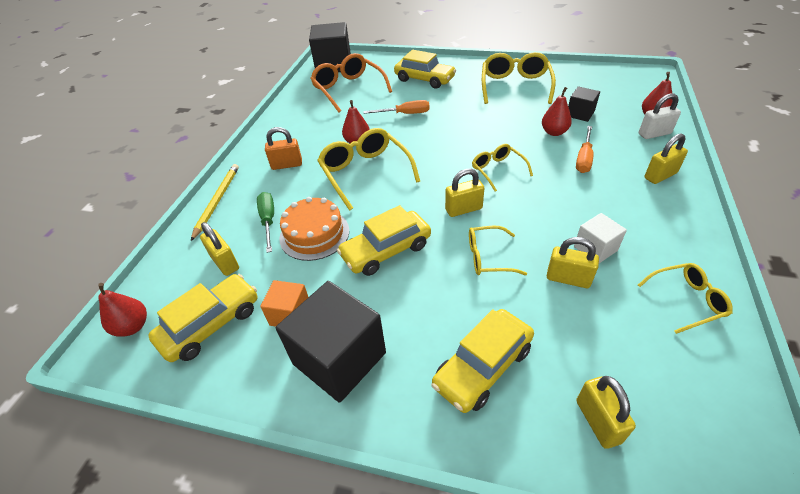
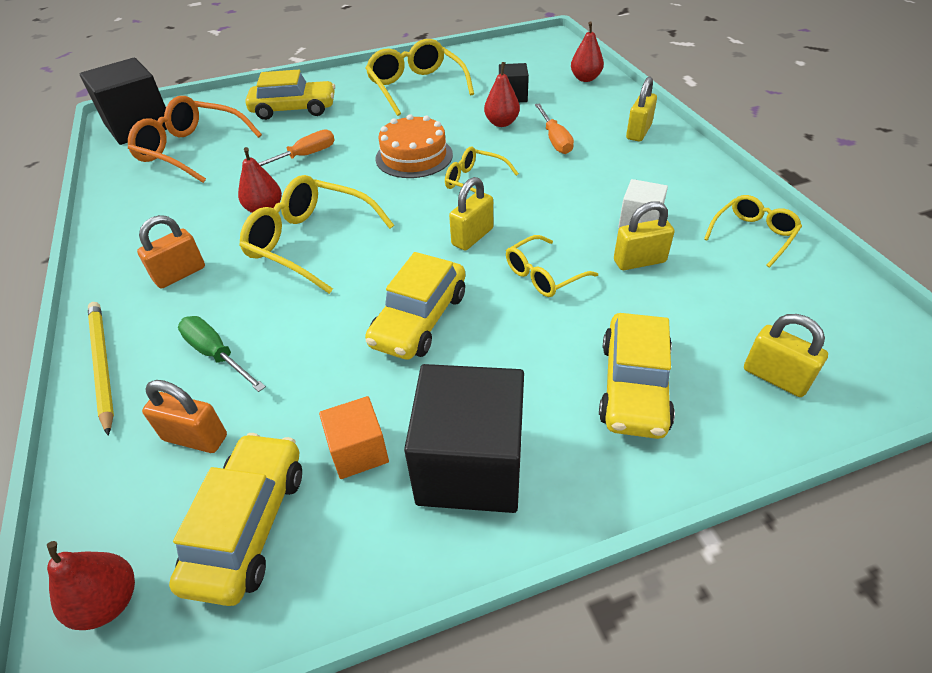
camera: 35 degrees left, 0 degrees up
yellow padlock [200,222,239,276] -> orange padlock [142,380,227,453]
orange cake [279,197,349,261] -> orange cake moved to [375,114,453,178]
white padlock [639,93,681,139] -> none

